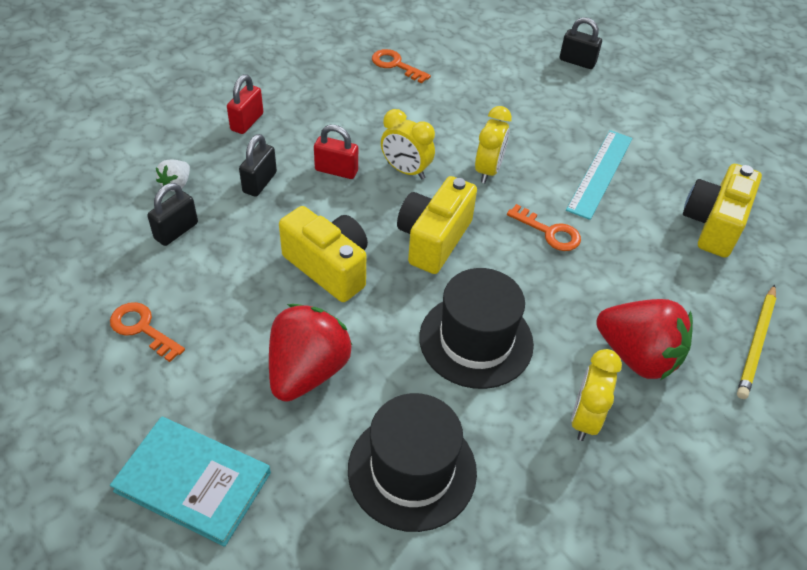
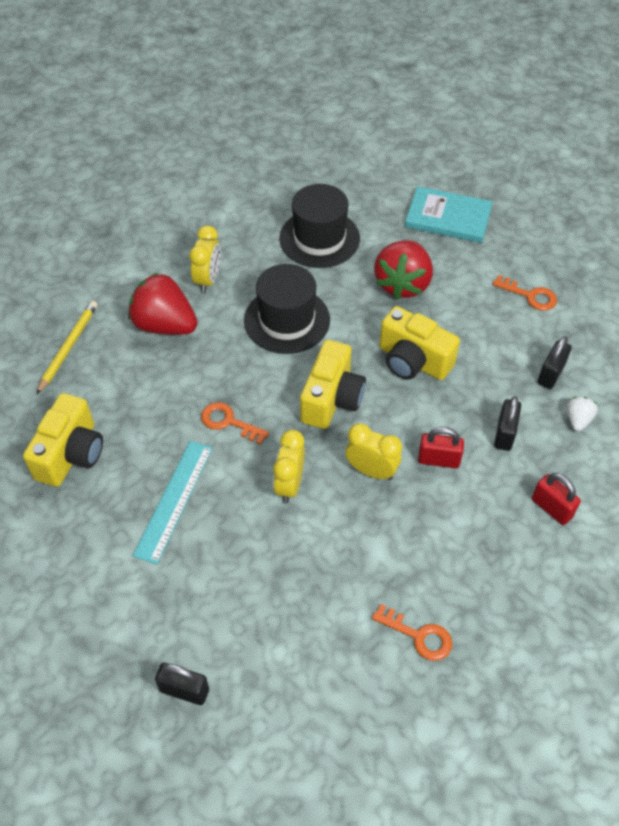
camera: 175 degrees right, 5 degrees up
red padlock [227,74,263,134] -> red padlock turned 60 degrees counterclockwise [532,473,581,525]

